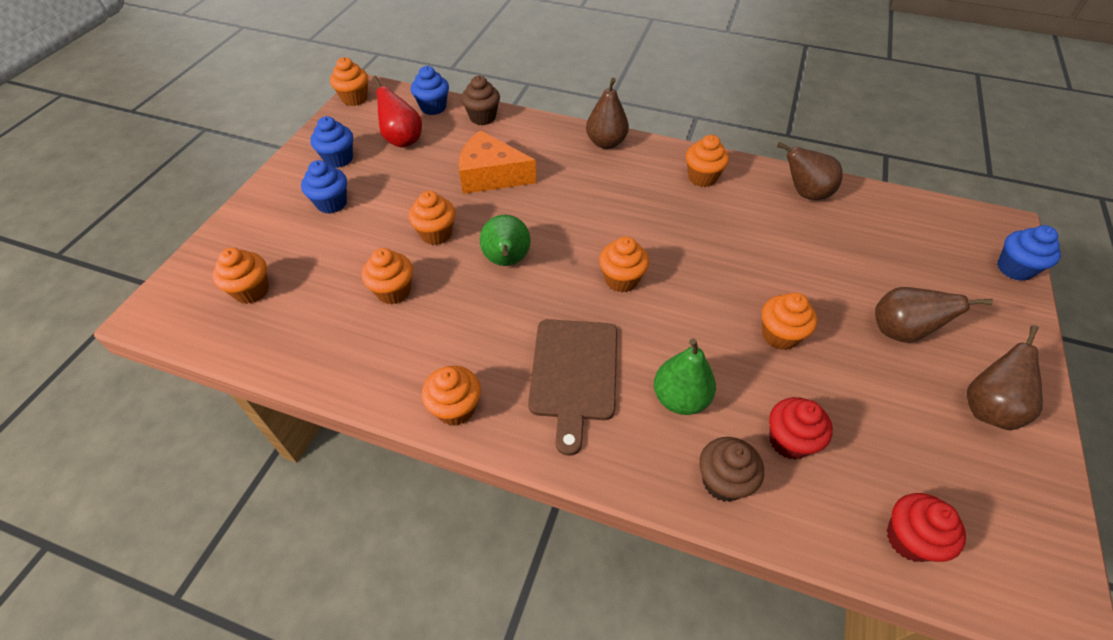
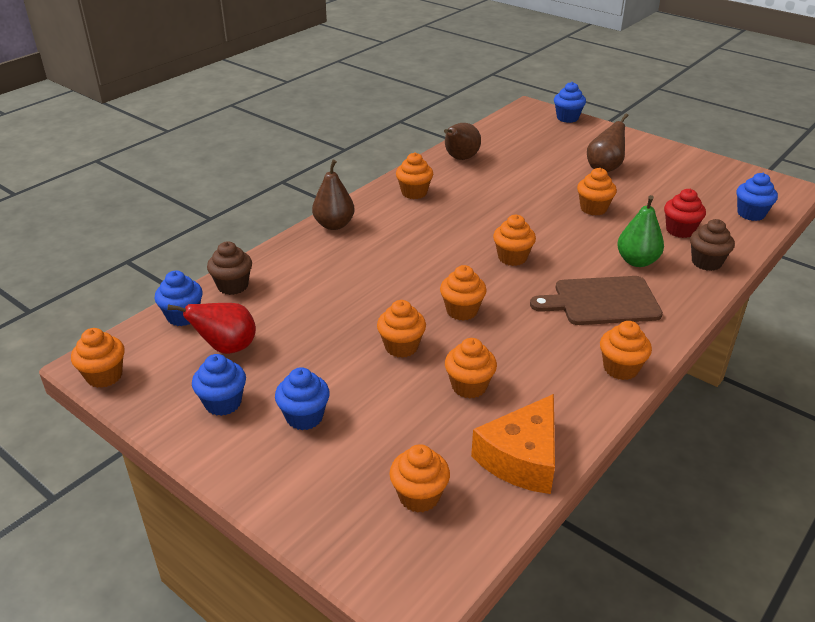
camera: 70 degrees left, 15 degrees down
orange cheese [459,130,536,194] -> orange cheese moved to [471,394,555,494]
green pear [480,215,530,266] -> orange cupcake [440,265,487,321]
brown cutting board [528,319,617,456] -> brown cutting board turned 150 degrees clockwise [530,276,663,325]
red cupcake [887,493,966,562] -> blue cupcake [737,173,778,221]
brown pear [967,325,1043,430] -> none

